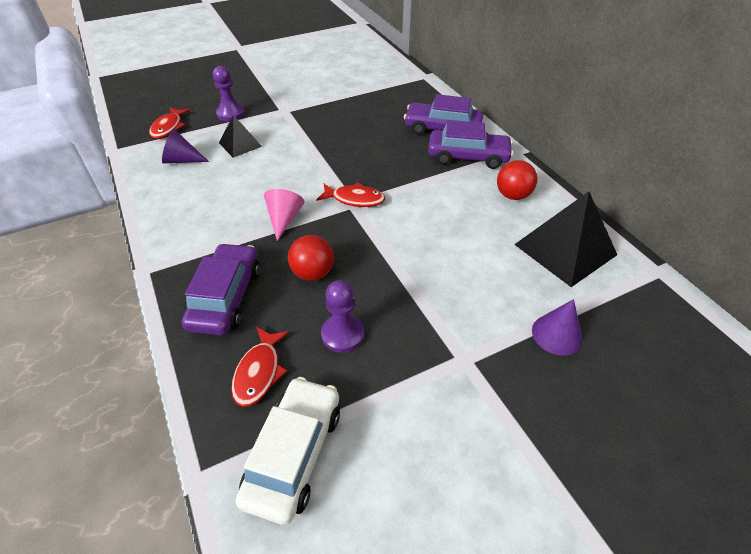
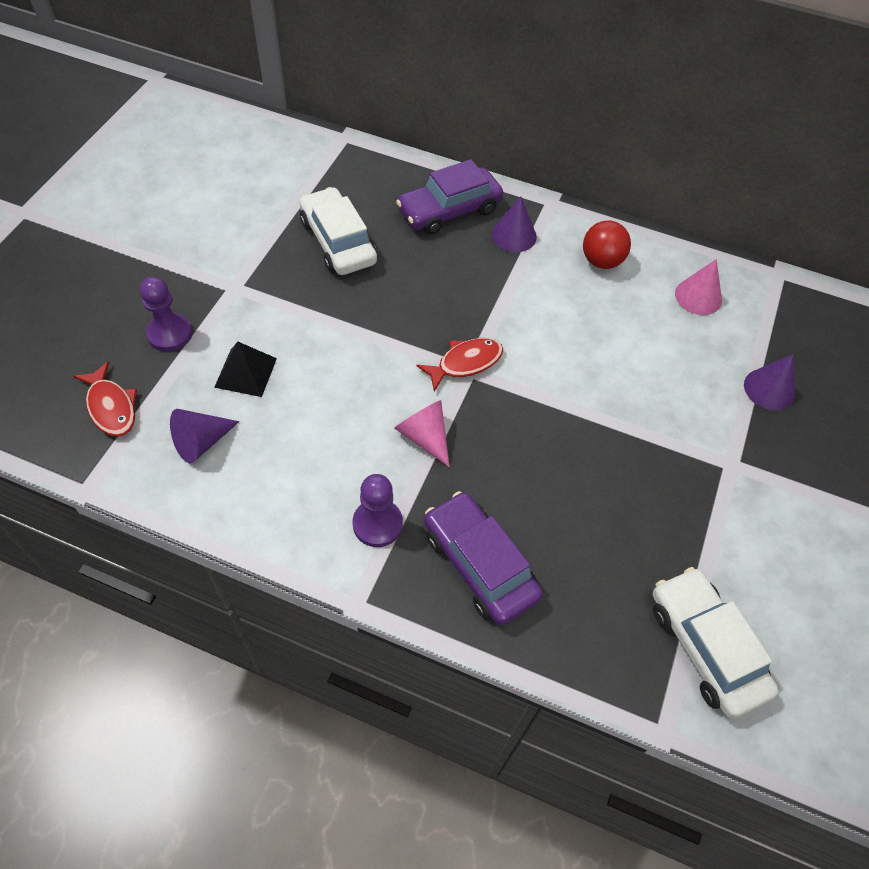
camera: 45 degrees left, 10 degrees up
red fish [231,327,290,407] -> none
red ball [288,235,334,281] -> none
purple pawn [321,280,364,353] -> purple pawn moved to [353,474,403,547]
purple car [428,120,513,169] -> purple cone [492,196,537,252]
black pyramid [514,191,617,287] -> pink cone [675,259,722,315]
none -> white car [299,187,377,275]

